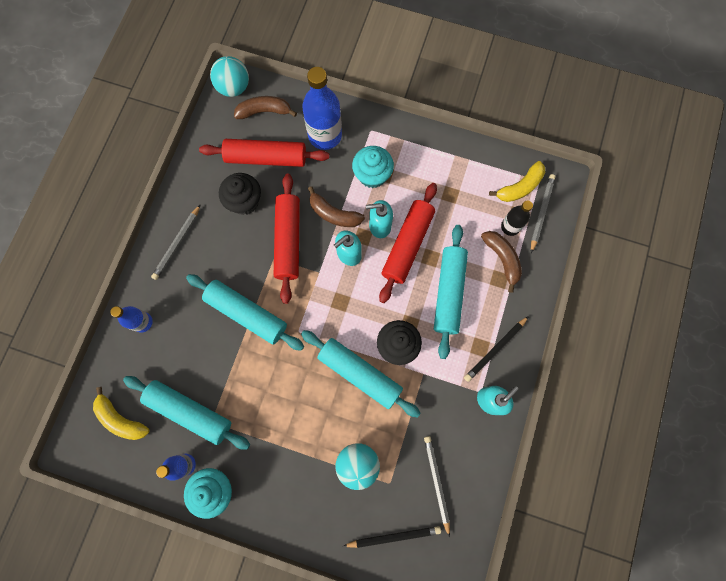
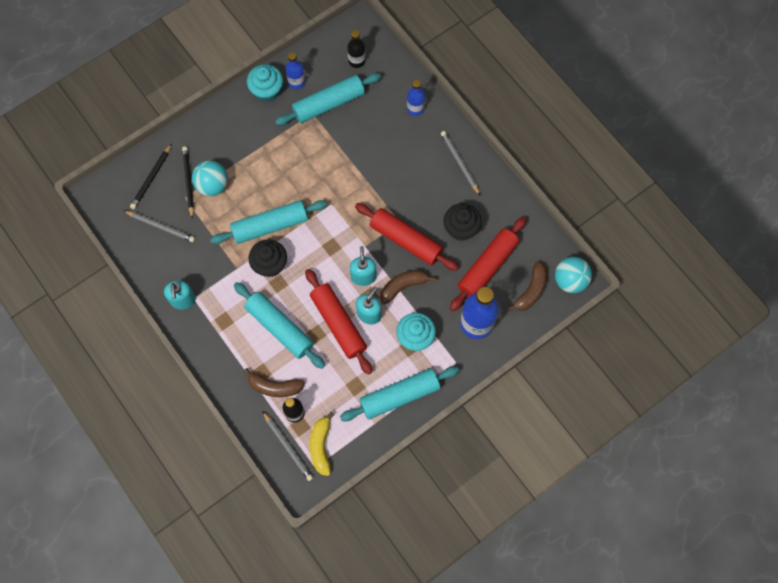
camera: 125 degrees right, 5 degrees down
yellow banana [93,387,150,440] -> black bottle [347,30,366,68]
turquoise rolling pin [186,274,304,351] -> turquoise rolling pin moved to [340,366,459,421]
black pencil [464,316,529,382] -> black pencil moved to [182,146,194,219]

